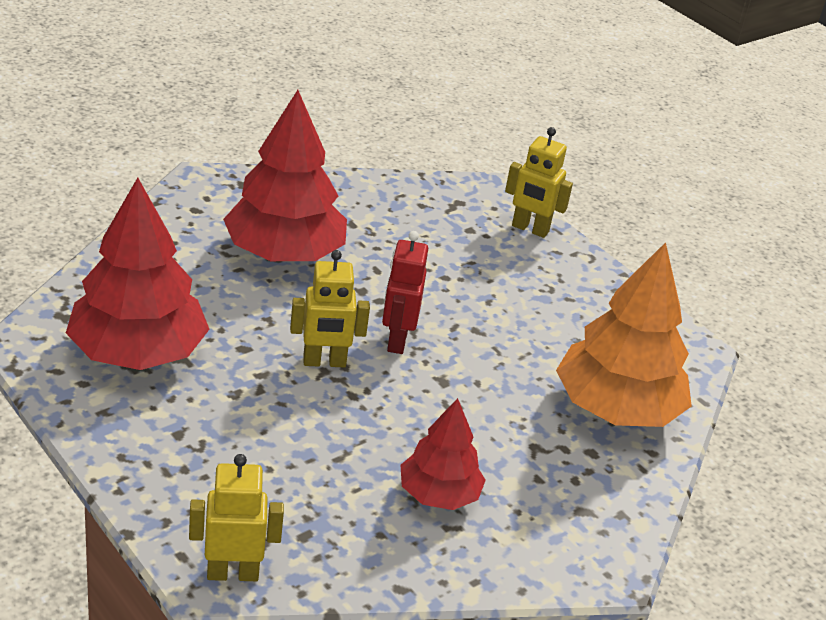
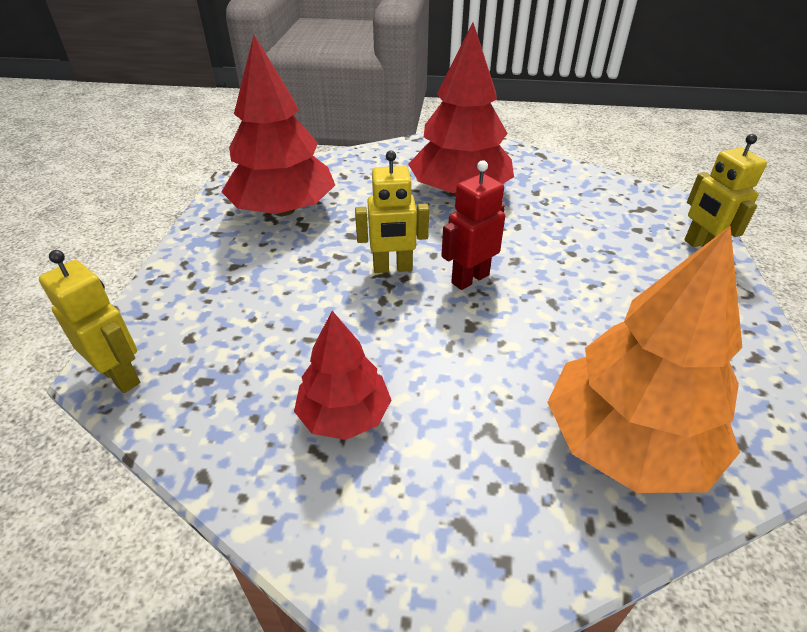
camera: 50 degrees right, 5 degrees up
yellow robot [290,250,370,367] -> yellow robot turned 45 degrees counterclockwise [355,151,429,273]

